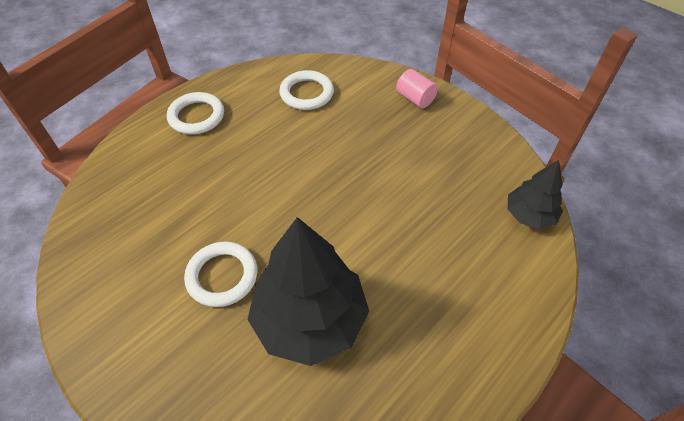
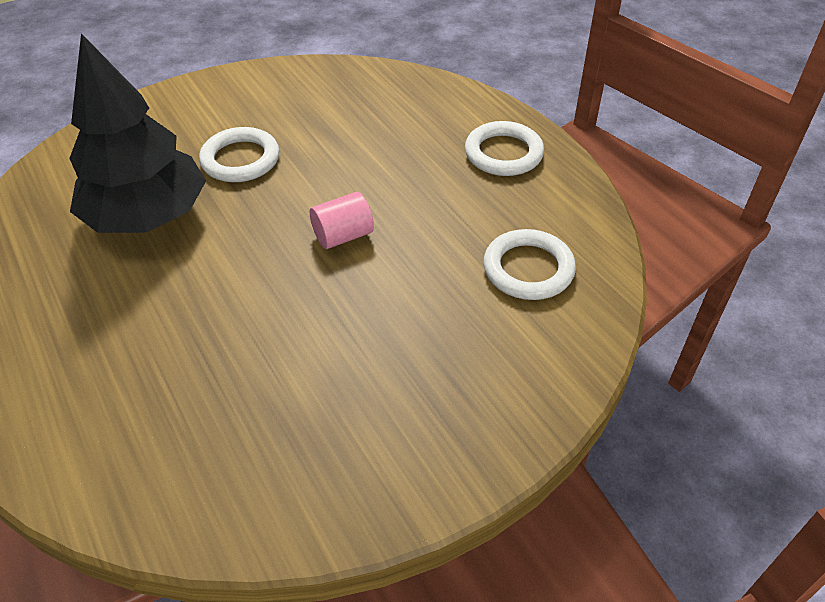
camera: 105 degrees right, 5 degrees down
pink cylinder [396,69,438,108] -> pink cylinder moved to [310,192,374,249]
black tree [508,160,563,229] -> none

